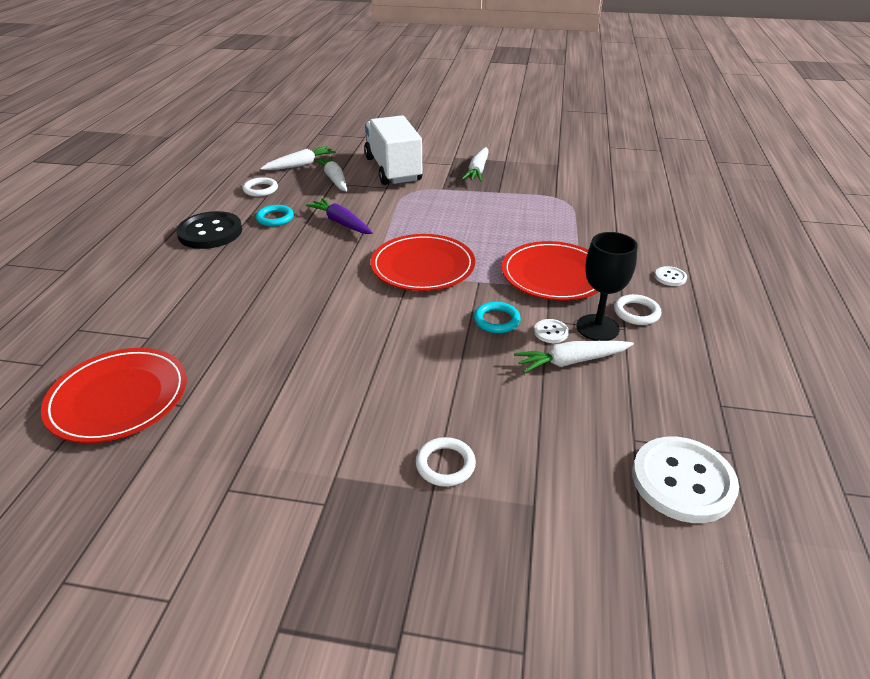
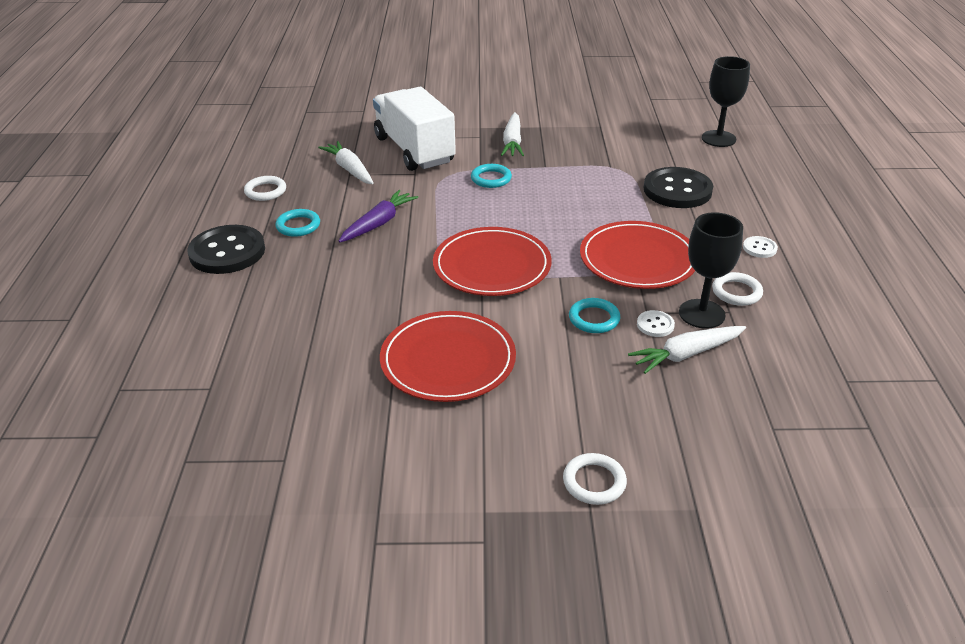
camera: 10 degrees left, 0 degrees up
red plate [41,348,187,443] -> red plate moved to [380,311,516,402]
white carrot [260,146,336,170] -> none
purple carrot [306,198,373,234] -> purple carrot turned 90 degrees clockwise [339,190,418,242]
white button [632,437,739,523] -> none
none -> turquoise ring [471,164,512,188]
none -> black button [644,167,713,208]
none -> black goblet [702,56,750,147]

